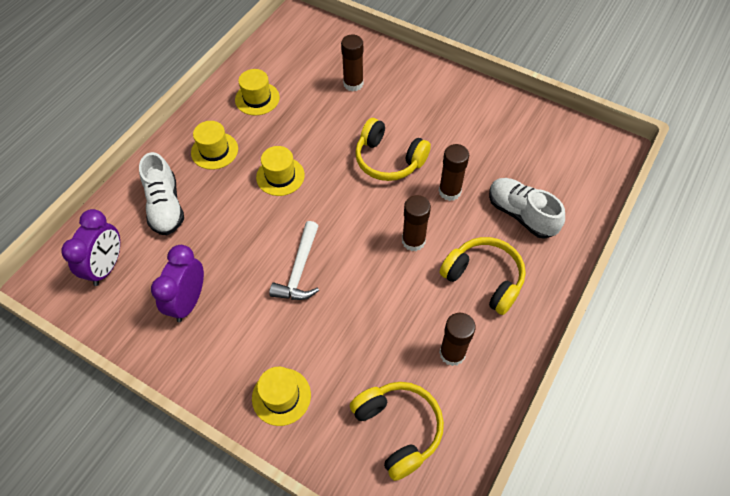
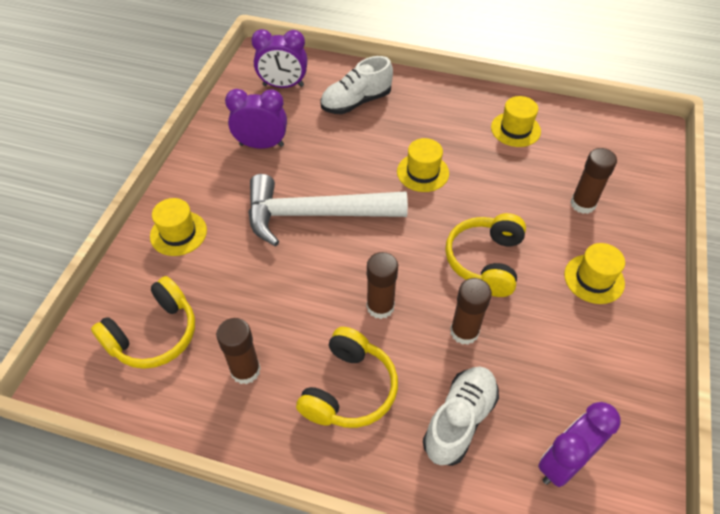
camera: 75 degrees right, 5 degrees down
yellow hat [191,121,238,170] -> yellow hat moved to [564,243,625,304]
white hammer [269,221,319,300] -> white hammer [248,174,408,247], size x1.72
none -> purple clock [538,402,621,487]

